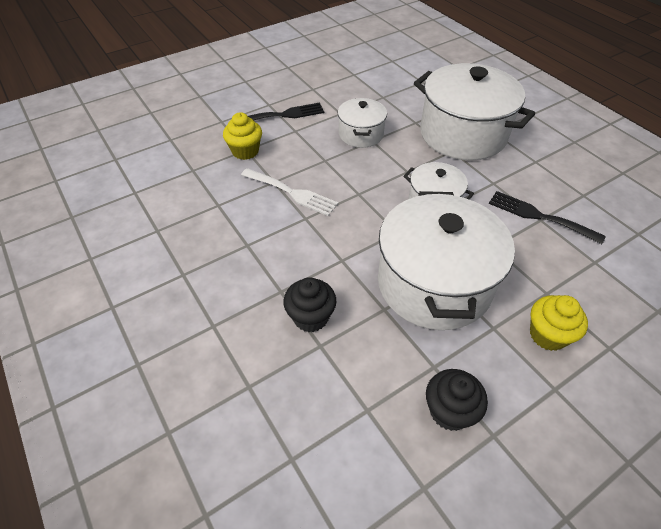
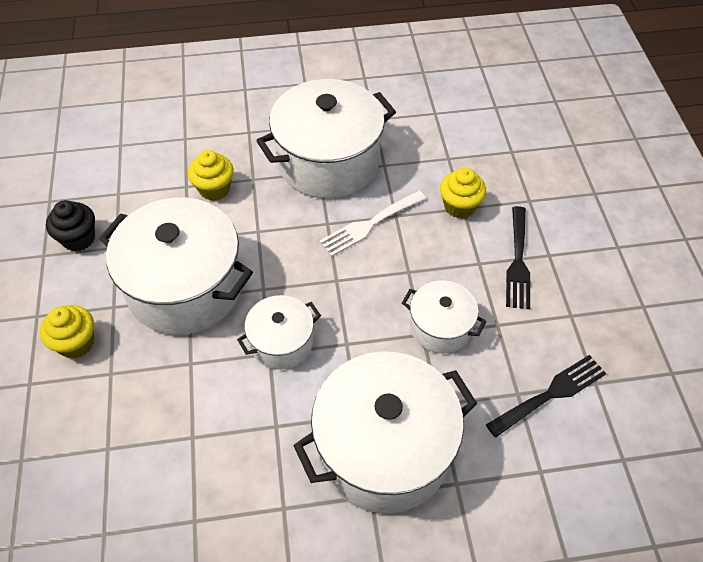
camera: 115 degrees right, 5 degrees up
black cupcake [284,277,336,332] -> yellow cupcake [188,150,234,201]
black fork [489,191,606,244] -> black fork moved to [486,355,606,438]
none -> white pot [256,79,396,198]

